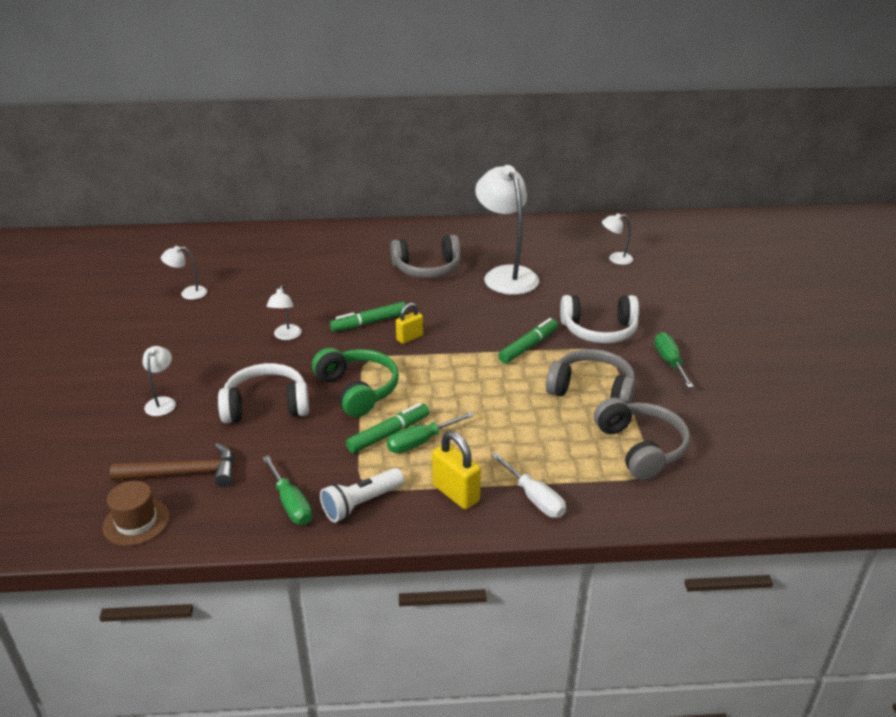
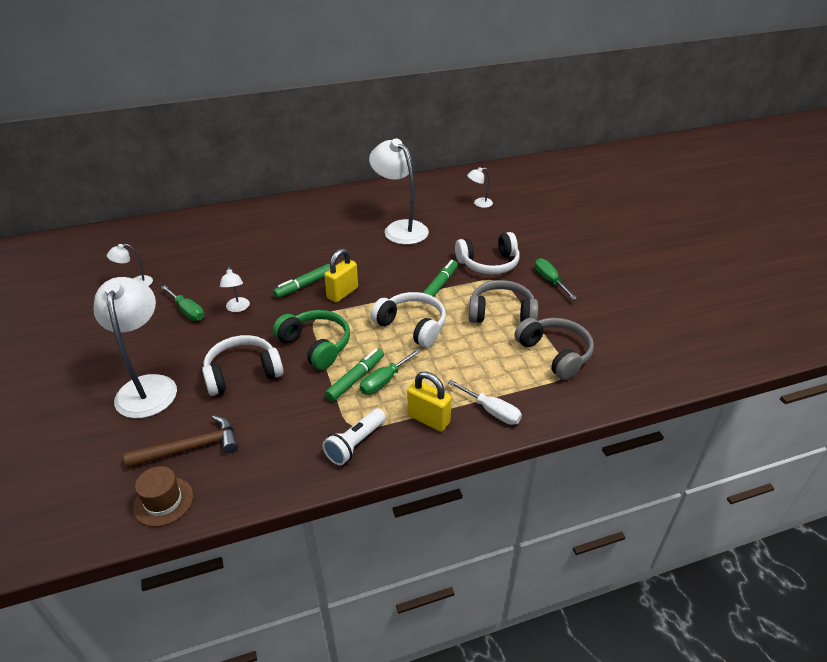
camera: 15 degrees left, 5 degrees up
white lamp [143,346,176,416] -> white lamp [93,277,177,418], size x2.20
green screwdriver [262,456,312,525] -> green screwdriver moved to [161,285,204,321]
grey headphones [391,235,461,278] -> none
yellow padlock [396,303,423,344] -> yellow padlock [324,249,358,303], size x1.53
none -> white headphones [371,292,446,348]

